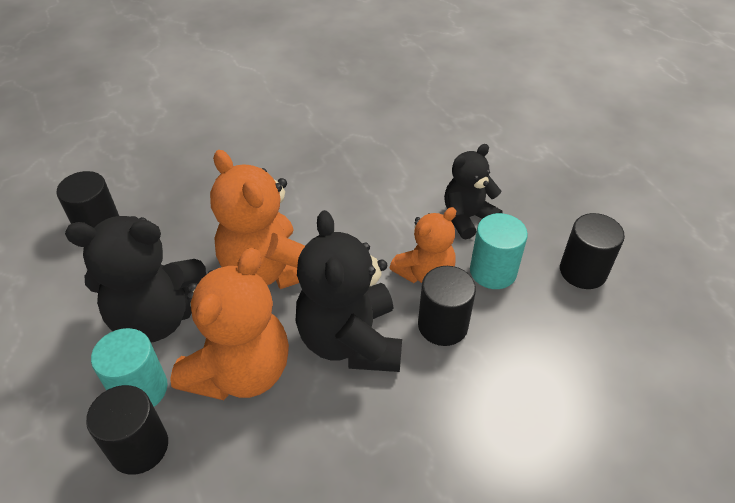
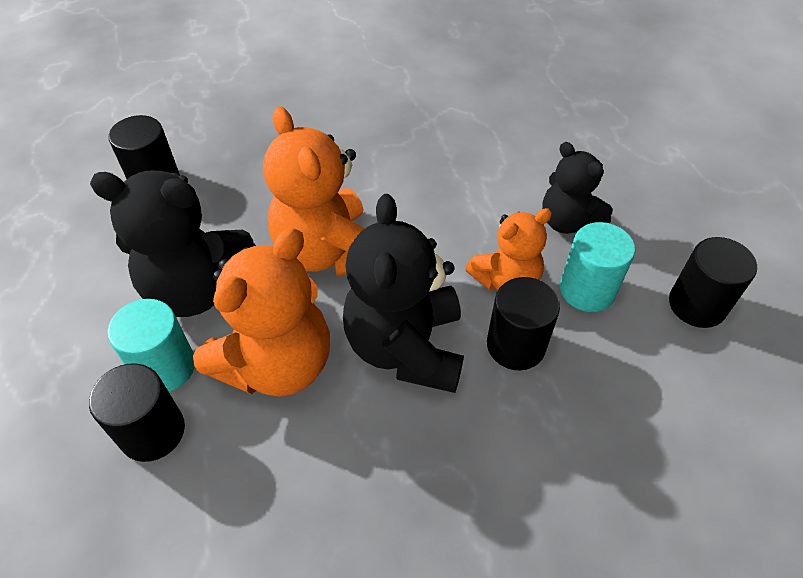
camera: 10 degrees right, 5 degrees up
black teddy bear [444,144,502,239] -> black teddy bear turned 105 degrees counterclockwise [542,142,613,234]

